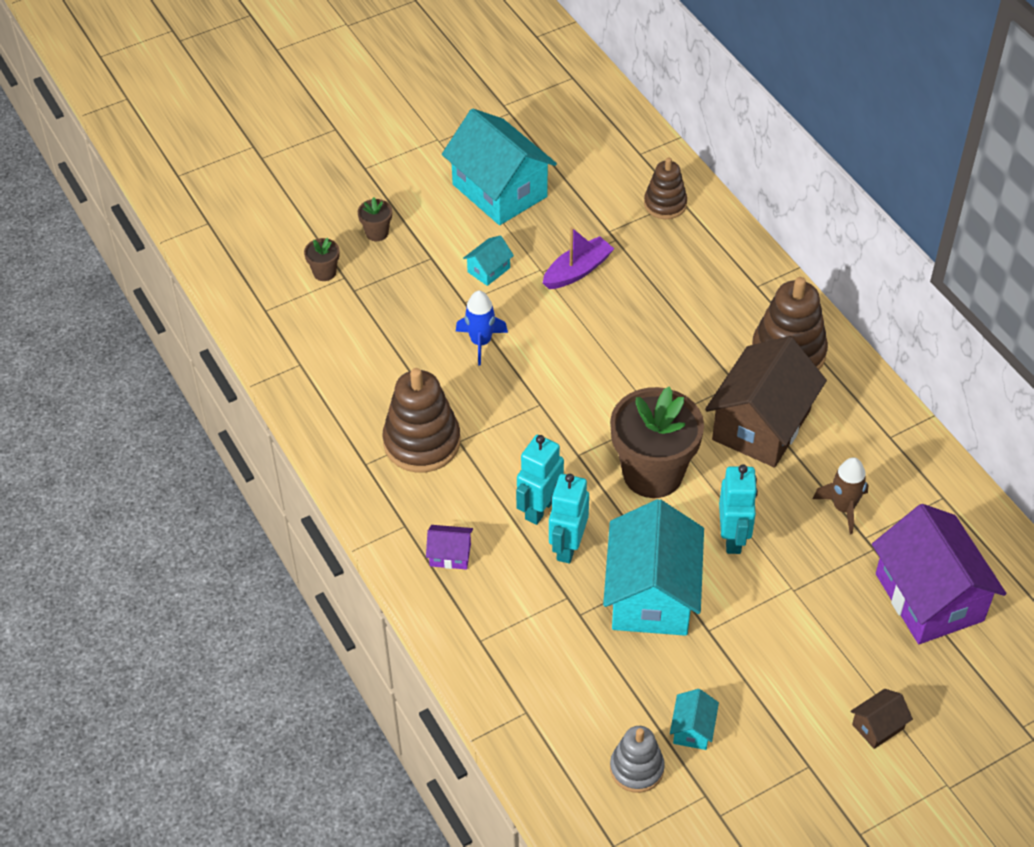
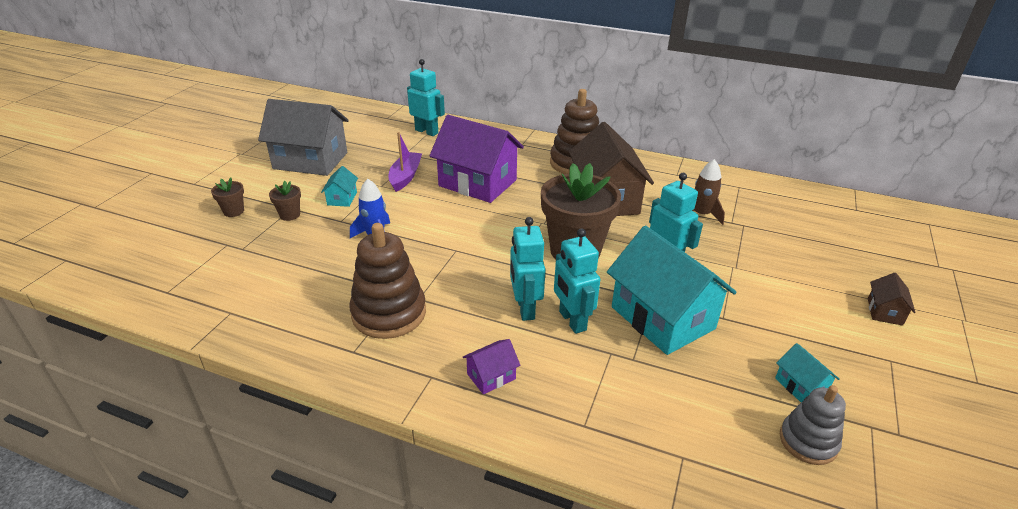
camera: 40 degrees left, 15 degrees down
brown flower pot [304,238,340,281] -> brown flower pot moved to [269,181,301,221]
turquoise house [442,109,557,225] -> grey house [258,99,349,176]
brown stacking toy [644,158,687,219] -> turquoise robot [407,59,445,136]
purple house [872,504,1006,644] -> purple house moved to [429,115,524,203]

